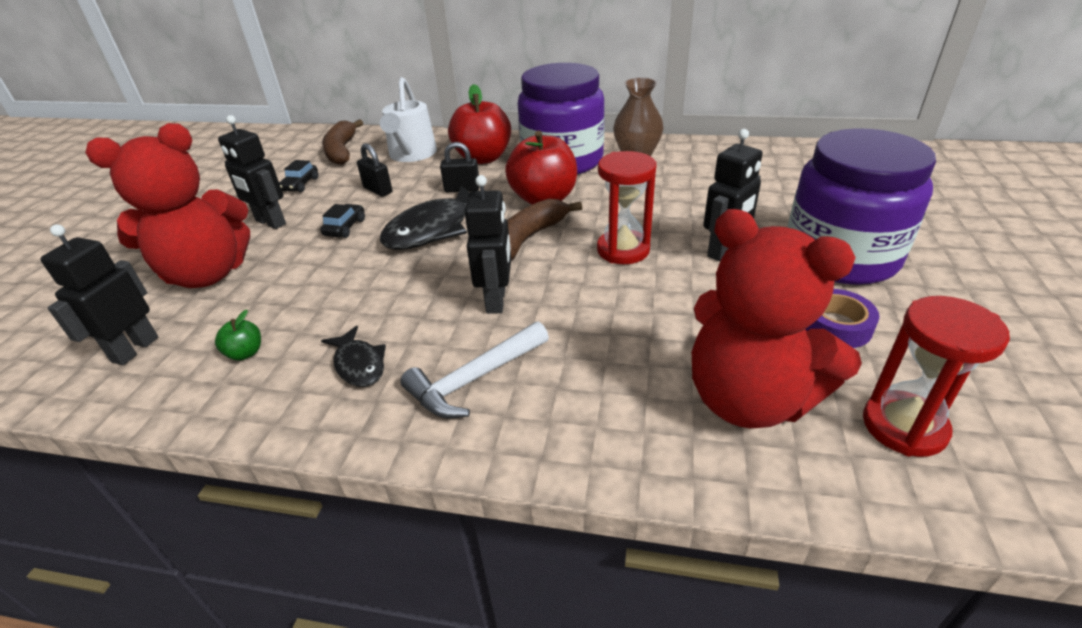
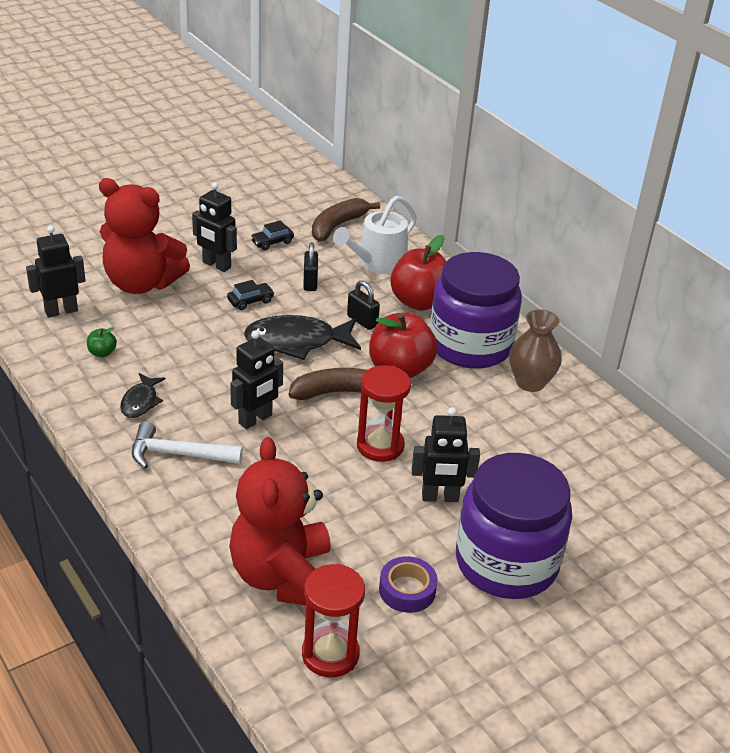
camera: 40 degrees right, 0 degrees up
black robot [218,115,286,229] -> black robot turned 45 degrees counterclockwise [192,182,237,272]

